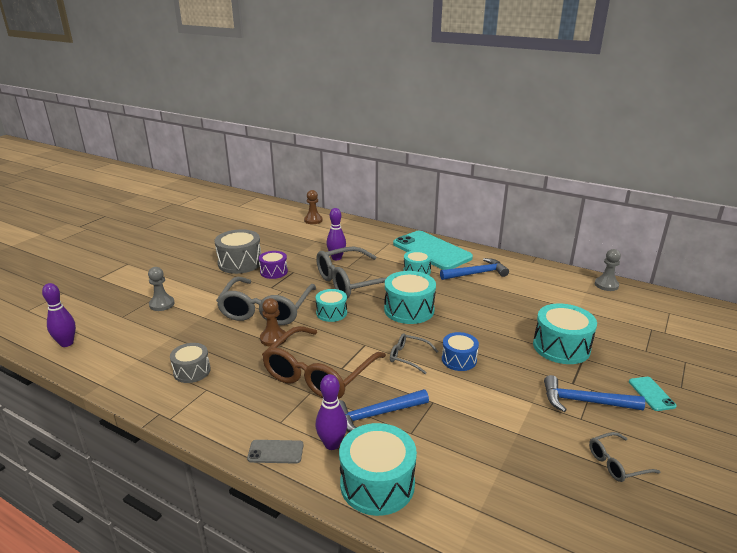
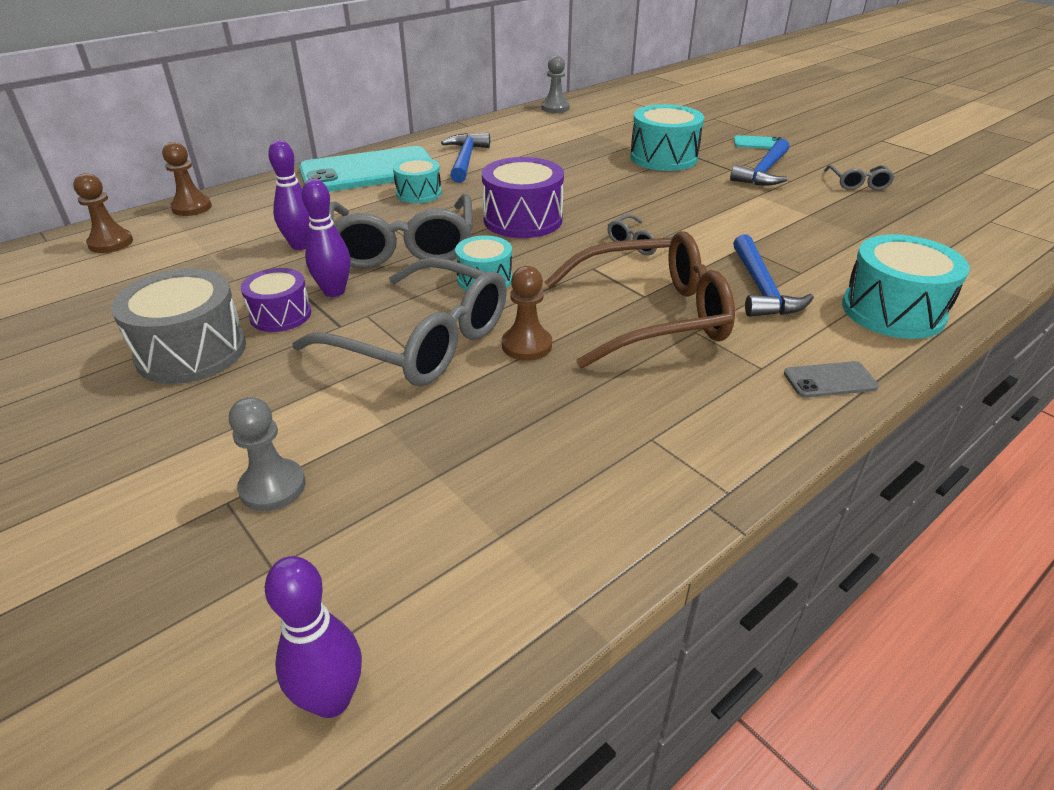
camera: 70 degrees left, 10 degrees up
grey drum [170,343,211,383] -> none
grey phone [247,440,304,464] -> grey phone turned 60 degrees clockwise [784,361,879,398]
brown glasses [262,326,386,399] -> brown glasses turned 60 degrees counterclockwise [545,231,735,368]
purple bowling pin [315,374,347,450] -> purple bowling pin moved to [302,179,350,297]
turquoise drum [384,271,436,324] -> purple drum [482,157,564,238]
blue drum [442,332,479,371] -> none
none -> brown pawn [162,142,212,216]

